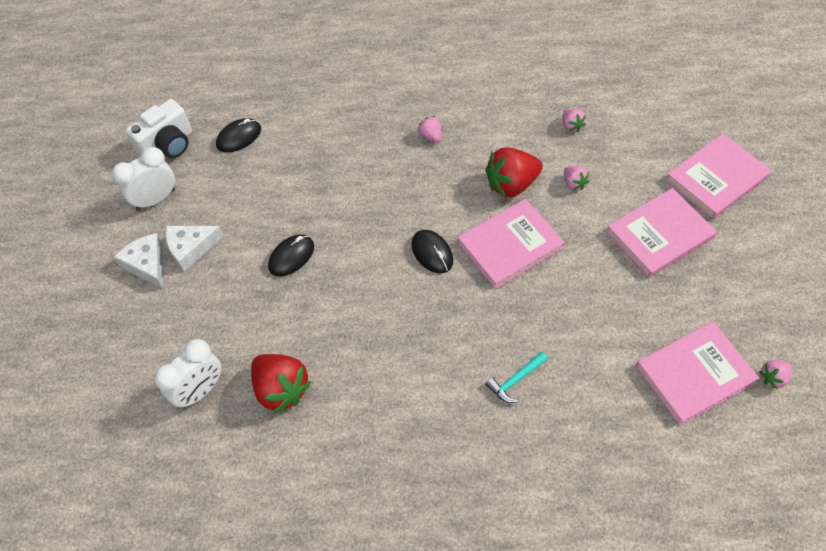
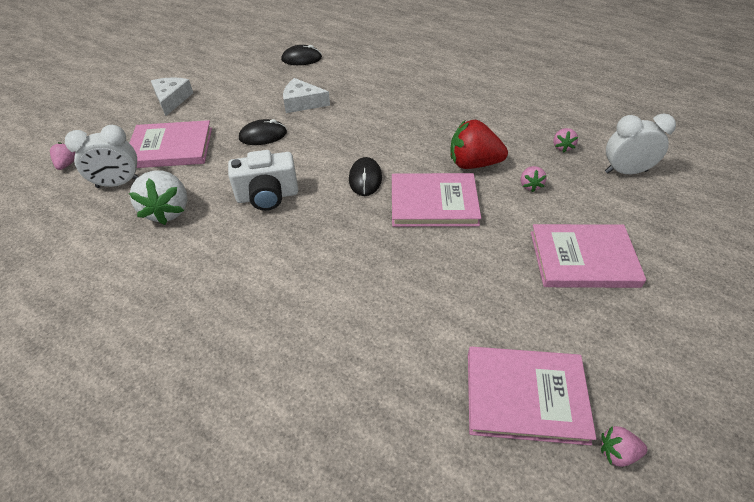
camera: 30 degrees right, 10 degrees down
white clock [112,147,175,210] -> white clock moved to [605,114,676,174]
white camera [126,99,192,158] -> white camera moved to [228,150,298,211]
white cheese [165,226,224,271] -> white cheese moved to [283,78,330,113]
red strawberry [251,354,311,414] -> white strawberry [129,171,188,225]
pink strawberry [418,116,442,143] -> pink strawberry moved to [50,142,76,170]
turquoise hammer [485,352,548,403] -> none
pink book [666,133,772,219] -> pink book moved to [130,120,212,168]

